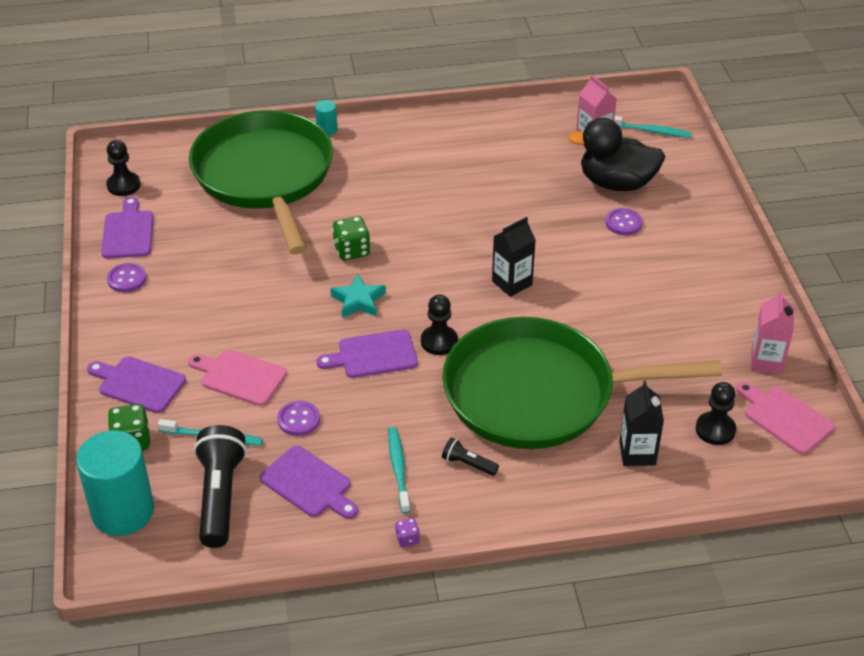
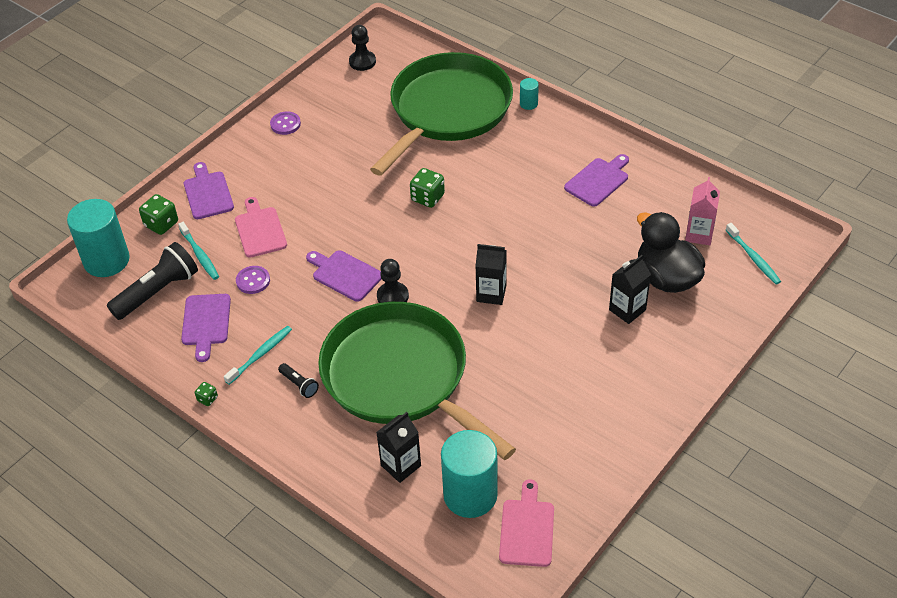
camera: 50 degrees right, 5 degrees up
purple cutting board [101,197,154,259] -> purple cutting board moved to [564,154,629,207]
turquoise star [330,274,386,318] -> none
purple dice [395,518,420,547] -> green dice [195,382,218,406]
black flashlight [442,437,499,476] -> black flashlight turned 150 degrees clockwise [278,363,319,398]
purple button [605,208,643,235] -> black carton [609,255,651,324]
black pawn [696,382,736,445] -> turquoise cylinder [441,430,498,518]
pink carton [751,290,794,374] -> none

